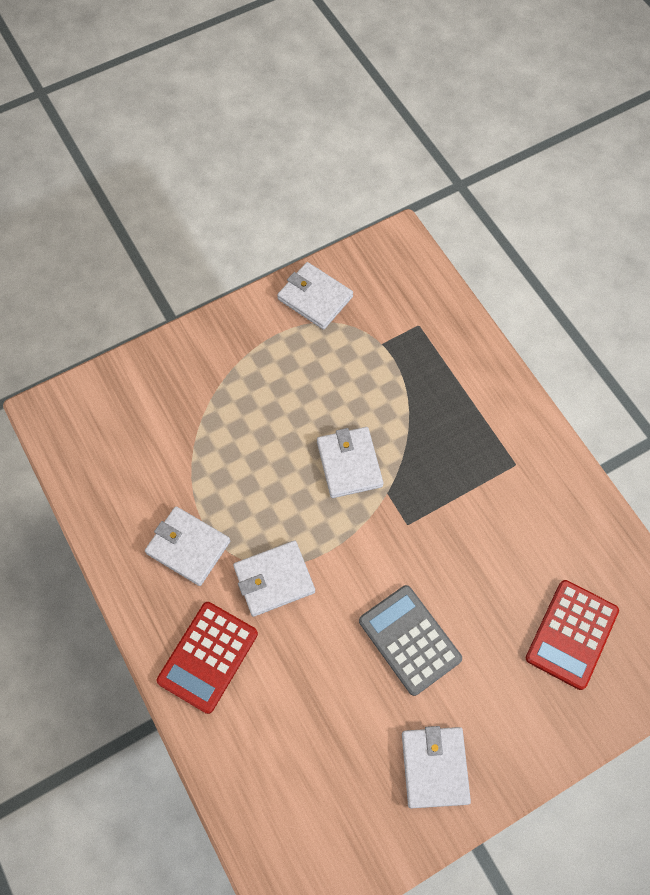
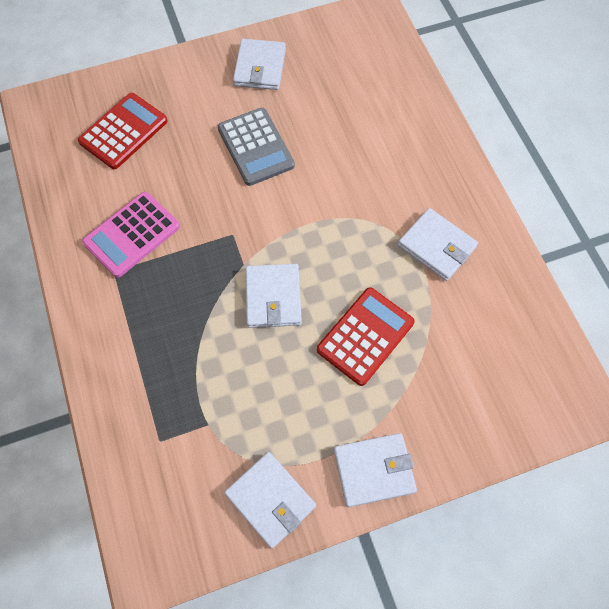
camera: 170 degrees left, 0 degrees up
red calculator [157,602,258,714] -> red calculator moved to [317,287,415,386]
white wallet [233,540,315,617] -> white wallet moved to [334,433,417,507]
none -> pink calculator [82,192,180,278]

